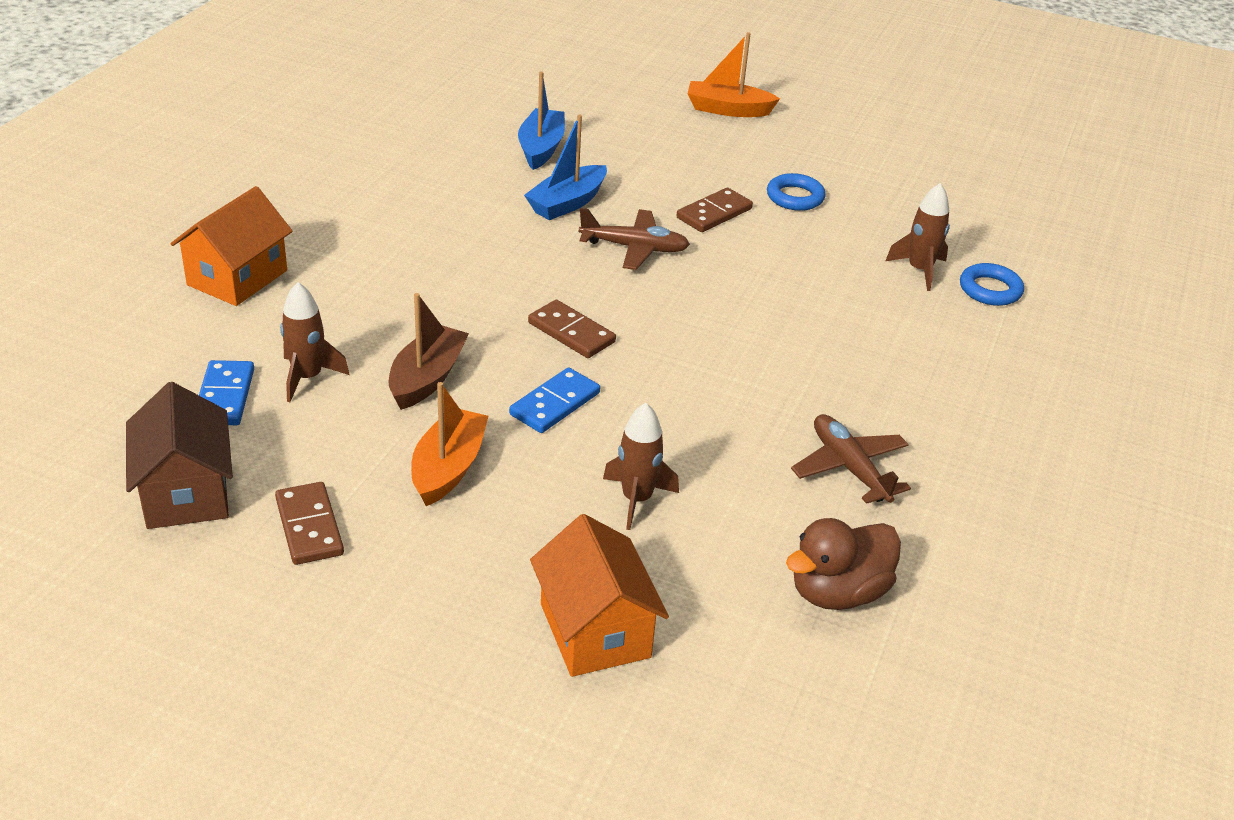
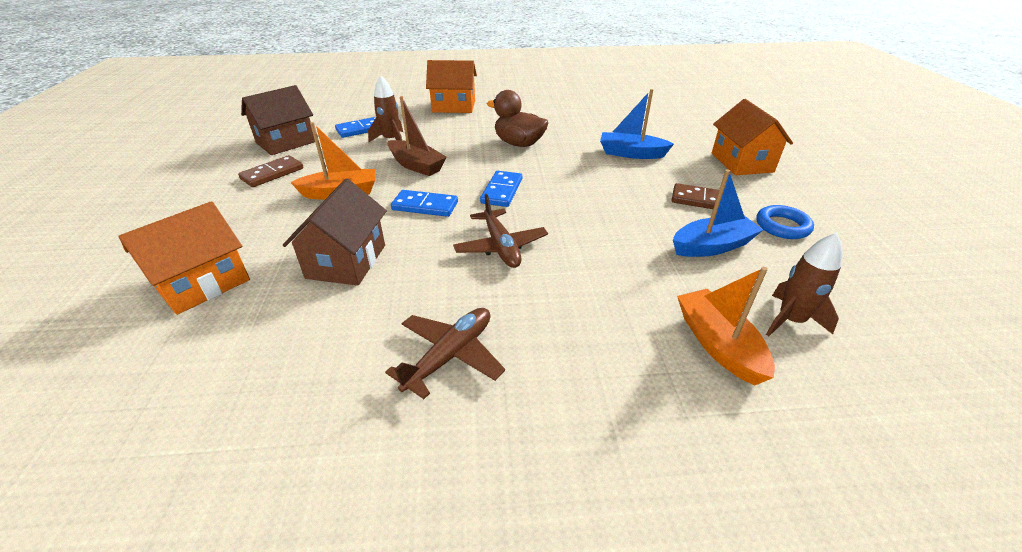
camera: 65 degrees right, 0 degrees up
brown boat [389,293,469,410] -> brown boat turned 45 degrees clockwise [387,96,447,176]
blue boat [518,71,565,170] -> blue boat moved to [673,169,763,257]
brown domino [528,300,616,358] -> blue domino [480,171,522,207]
brown plane [579,208,690,270] -> brown plane moved to [453,194,548,268]
brown rocket [603,403,679,530] -> brown house [283,179,387,286]
orange boat [687,32,780,117] -> orange boat moved to [677,267,775,385]
brown duck [786,518,901,610] -> brown duck moved to [487,90,548,147]
blue ring [960,263,1024,306] -> none
none -> orange house [712,99,793,175]

